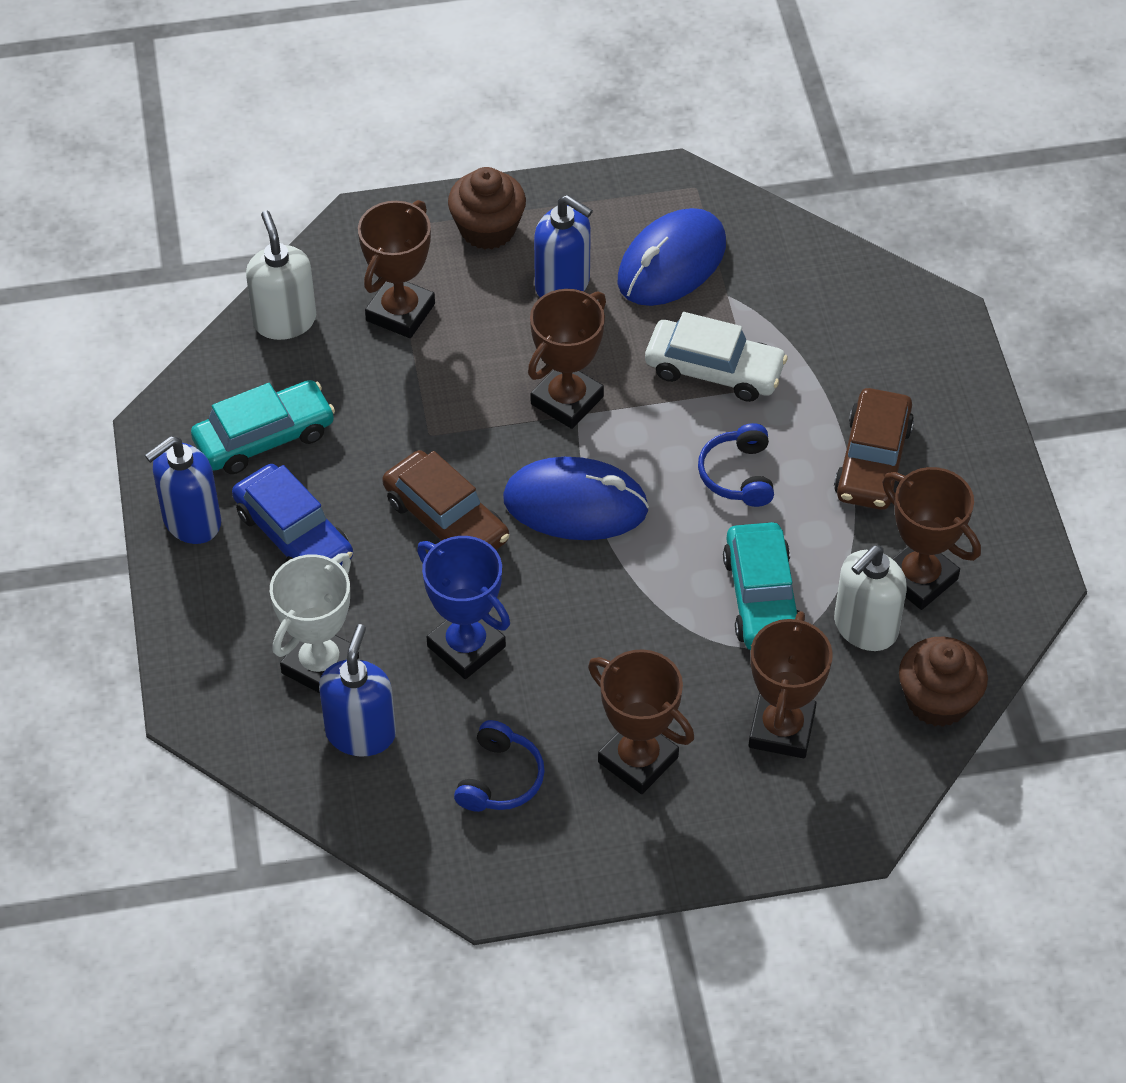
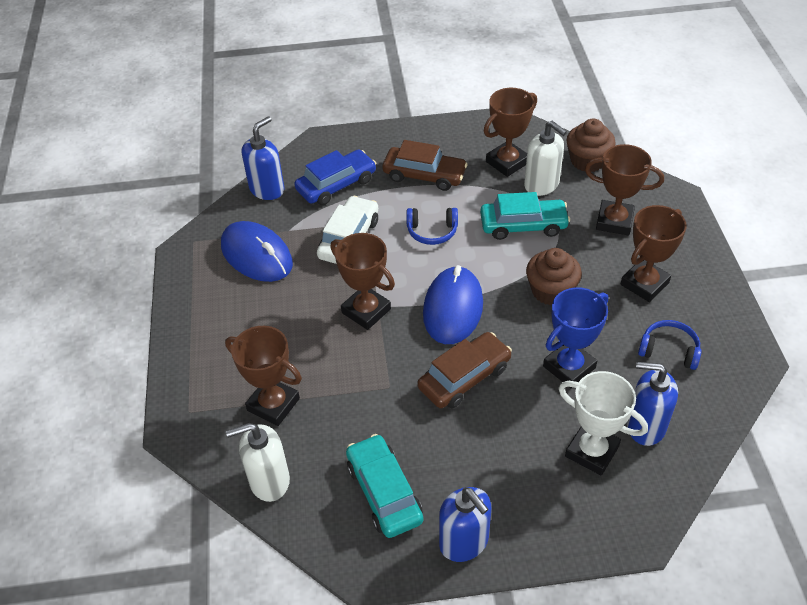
camera: 85 degrees left, 5 degrees down
blue car [232,464,353,566] -> blue car moved to [294,149,376,205]
brown cupcake [448,167,526,249] -> brown cupcake moved to [526,248,582,305]
blue soap dispenser [534,195,593,298] -> blue soap dispenser moved to [242,116,285,200]

